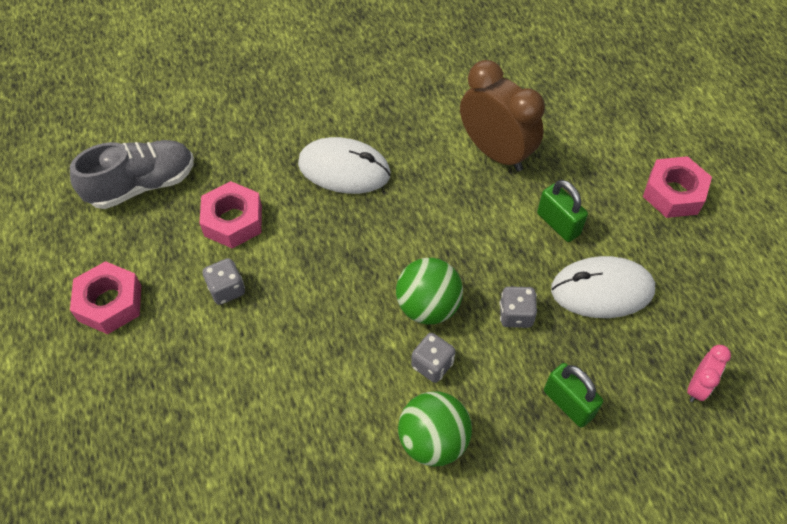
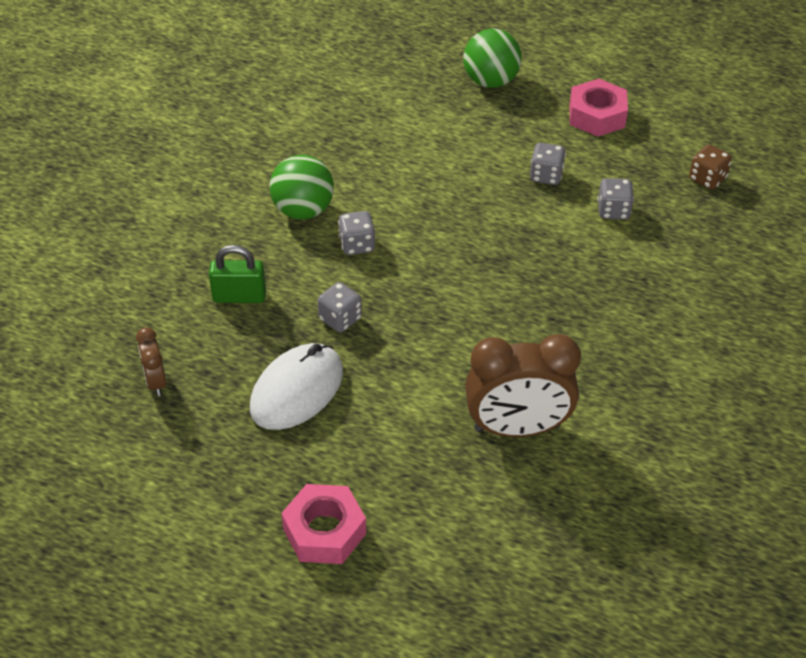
camera: 130 degrees right, 10 degrees down
grey shoe [70,140,194,209] -> brown dice [689,144,732,190]
pink nut [200,181,262,249] -> grey dice [597,178,634,220]
white mouse [298,137,391,194] -> none
green ball [396,258,463,324] -> green ball moved to [463,29,522,88]
green padlock [537,180,588,242] -> none
pink clock [687,345,731,402] -> brown clock [136,327,167,396]

